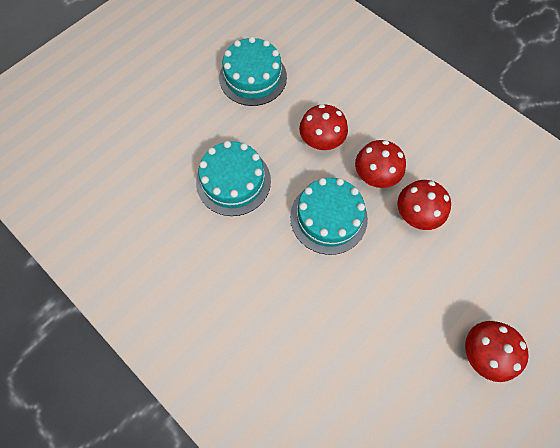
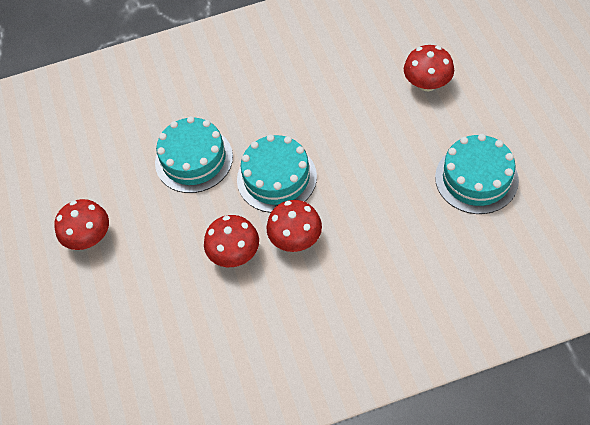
camera: 125 degrees right, 10 degrees down
turquoise cake [196,141,271,216] -> turquoise cake moved to [155,116,233,193]
red mushroom [299,104,348,150] -> red mushroom moved to [404,45,454,91]

